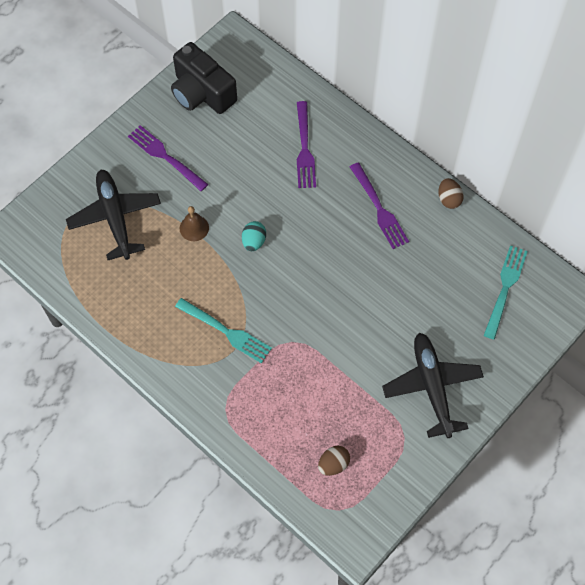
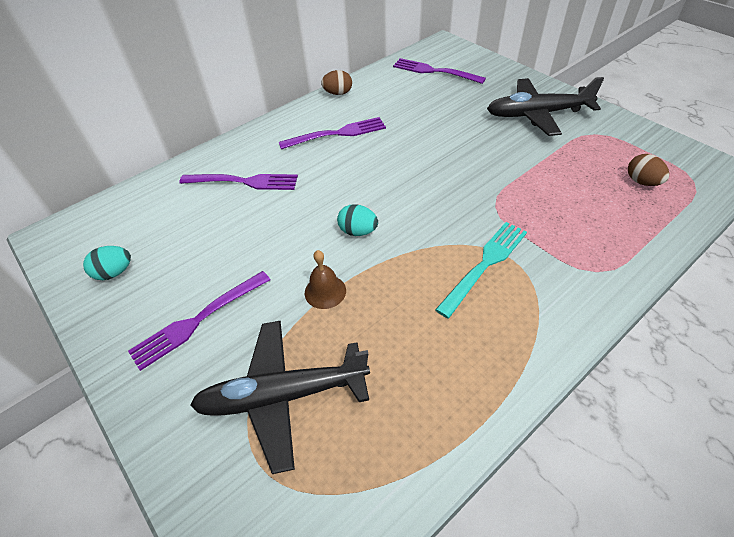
camera: 80 degrees left, 15 degrees down
black camera [171,42,237,114] -> turquoise egg [83,246,131,280]
turquoise fork [483,245,528,339] -> purple fork [393,58,486,84]

